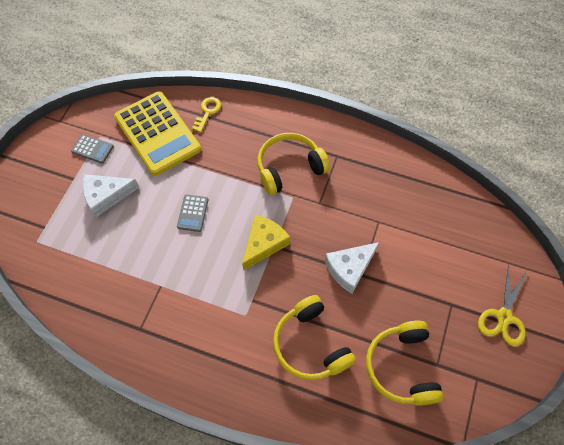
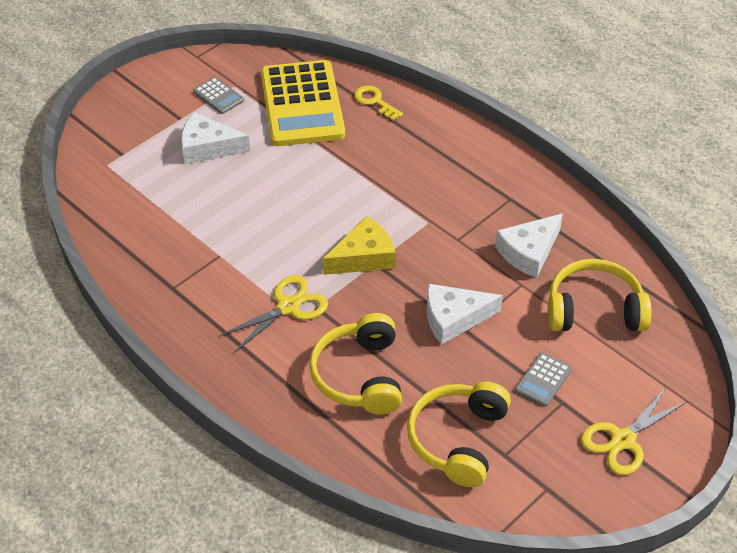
camera: 25 degrees right, 15 degrees down
grey calculator [177,194,209,232] -> grey calculator moved to [515,352,572,407]
yellow key [192,97,221,133] -> yellow key turned 90 degrees counterclockwise [354,86,403,121]
yellow headphones [257,133,330,195] -> yellow headphones moved to [548,259,652,331]
none -> yellow scissors [219,275,328,353]
none -> white cheese [495,213,563,278]

